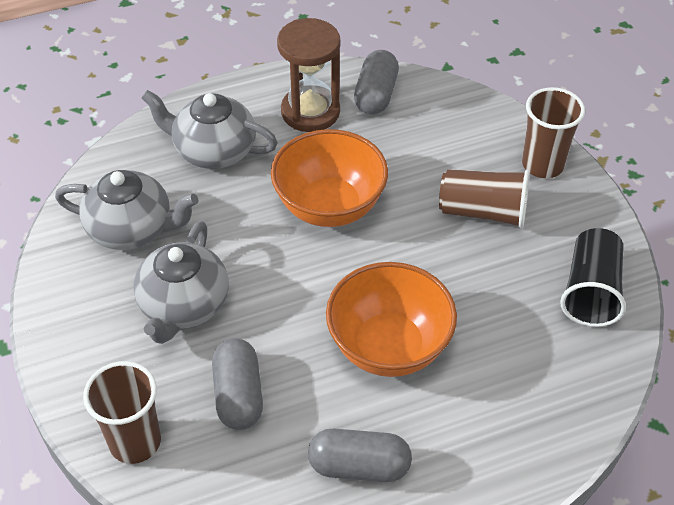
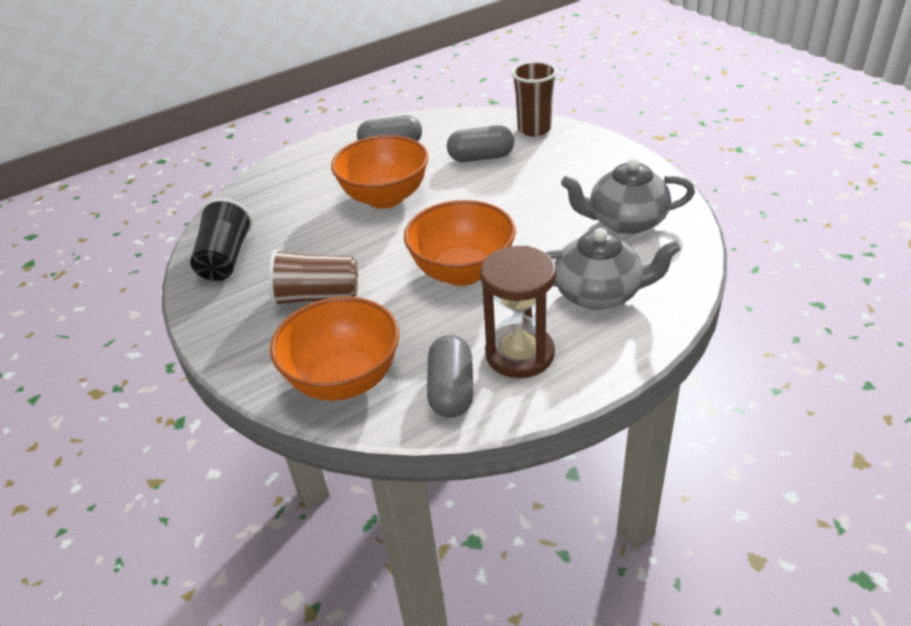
camera: 170 degrees right, 10 degrees down
grey teapot [134,221,229,344] -> none
grey capsule [212,338,263,430] -> grey capsule turned 75 degrees counterclockwise [447,126,514,162]
brown cup [522,87,585,178] -> none
none -> orange bowl [270,297,399,401]

